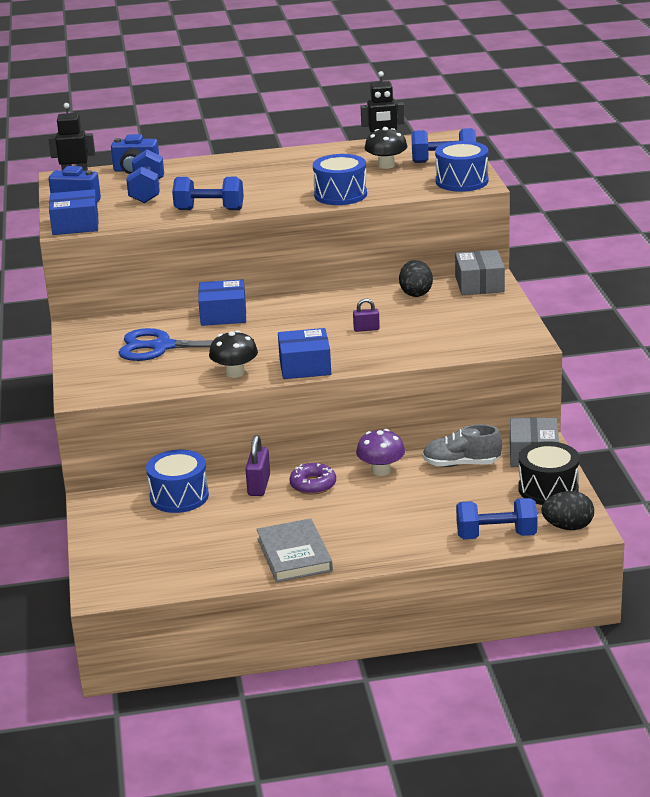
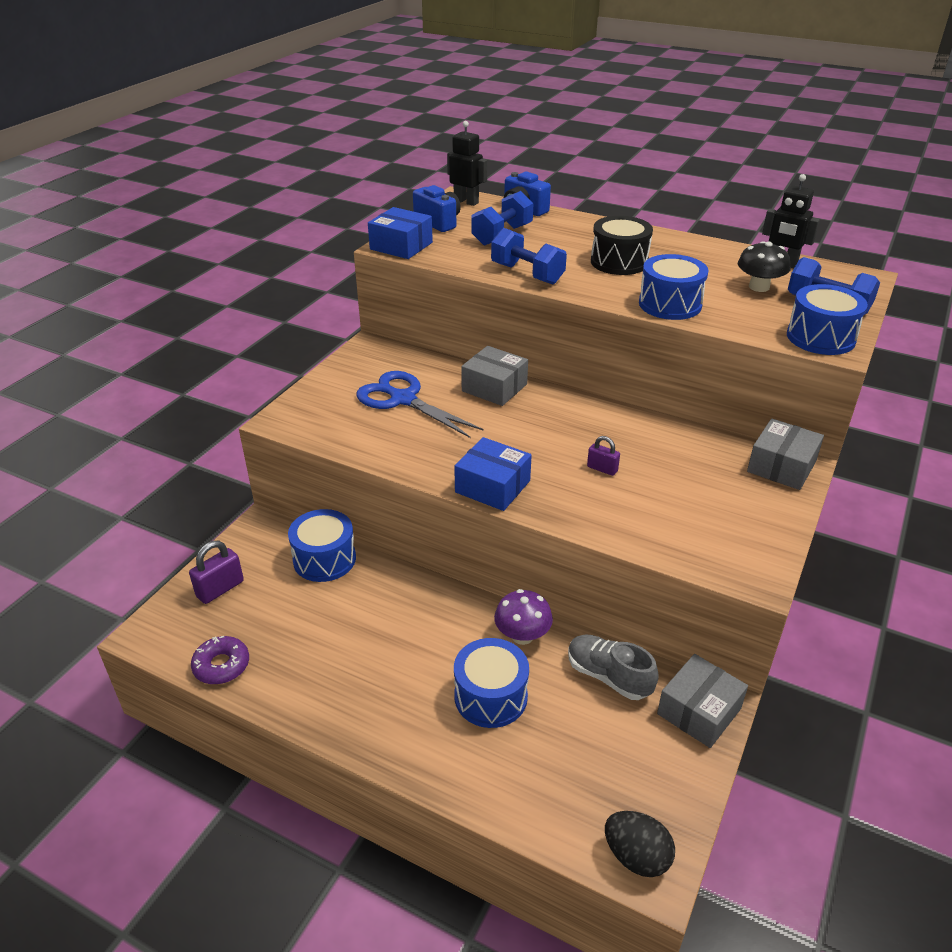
camera: 35 degrees right, 10 degrees up
blue box [198,279,246,326] -> grey box [461,346,528,406]
black mushroom [209,331,258,378] -> none
purple padlock [245,435,270,496] -> purple padlock moved to [189,541,244,604]
grey book [256,518,333,582] -> none
purple donut [289,463,336,495] -> purple donut moved to [191,636,249,684]
black egg [399,260,433,297] -> none
blue dumbbell [456,498,538,539] -> none
black drum [518,441,580,505] -> black drum moved to [591,216,653,275]
none -> blue drum [454,638,529,728]

